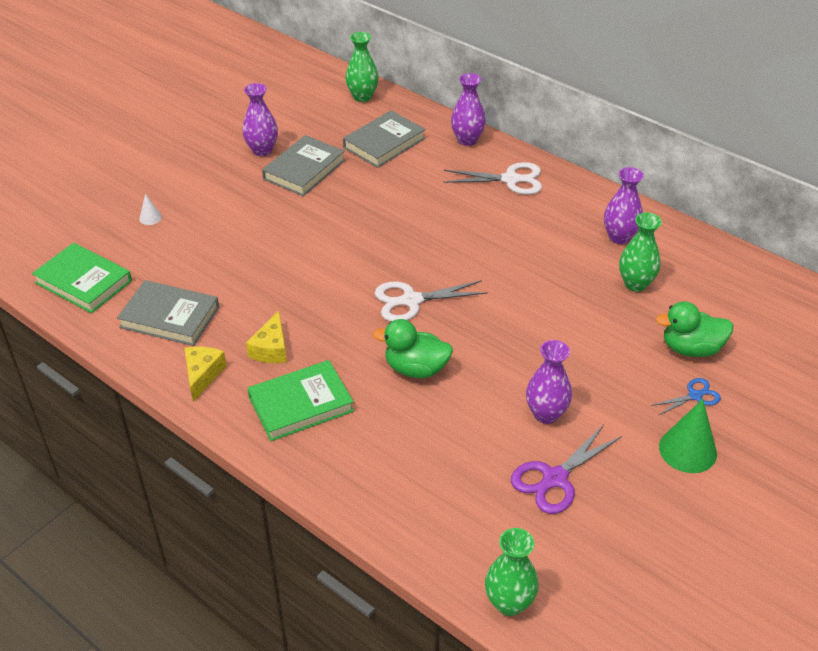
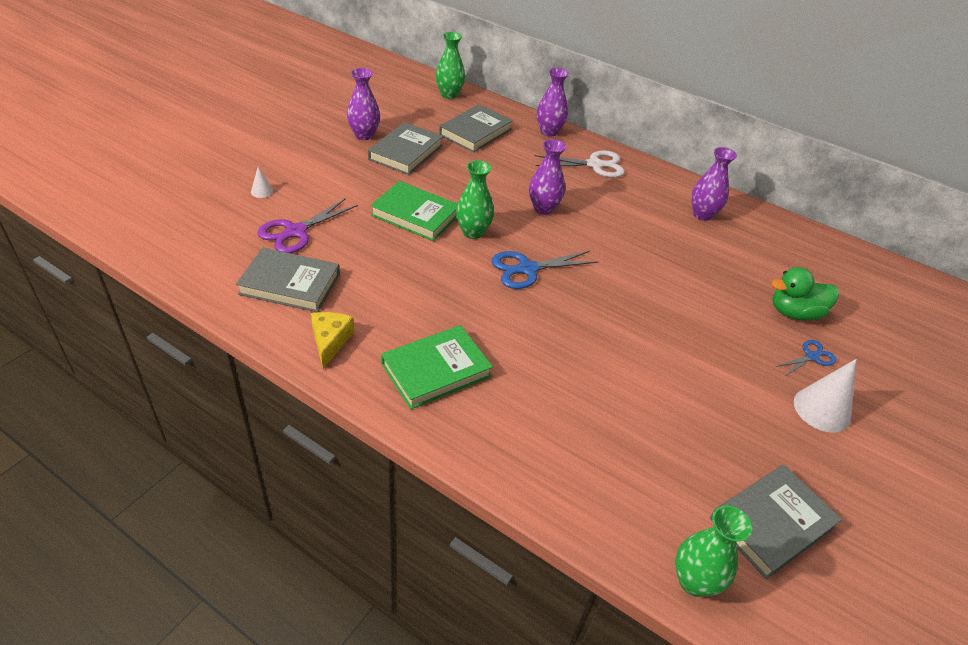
camera: 10 degrees left, 0 degrees up
green book [32,243,132,313] -> green book moved to [370,181,457,241]
yellow cheese [246,310,287,363] -> none
green duck [373,319,453,378] -> none
white scissors [375,280,488,321] -> blue scissors [491,251,598,289]
purple scissors [511,425,622,514] -> purple scissors moved to [257,198,358,253]
purple vase [526,340,572,424] -> purple vase moved to [529,139,566,215]
green vase [619,213,662,292] -> green vase moved to [456,160,494,239]
green cone [659,399,717,473] -> white cone [794,359,857,433]
none -> grey book [710,465,842,579]

